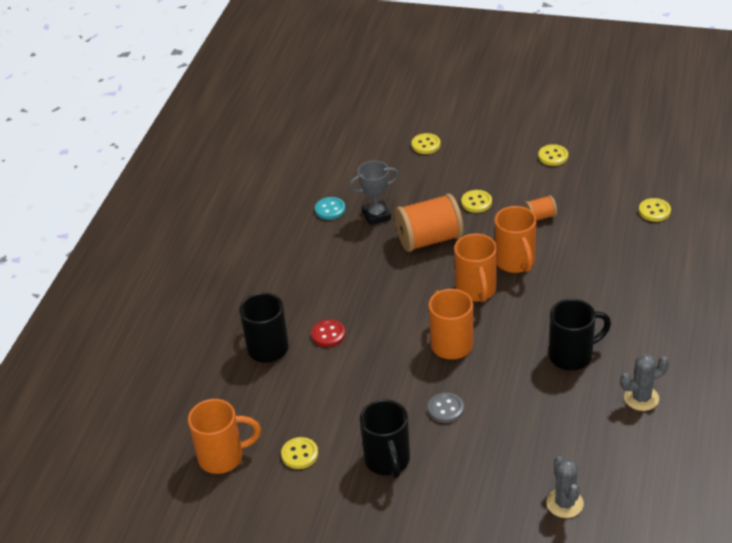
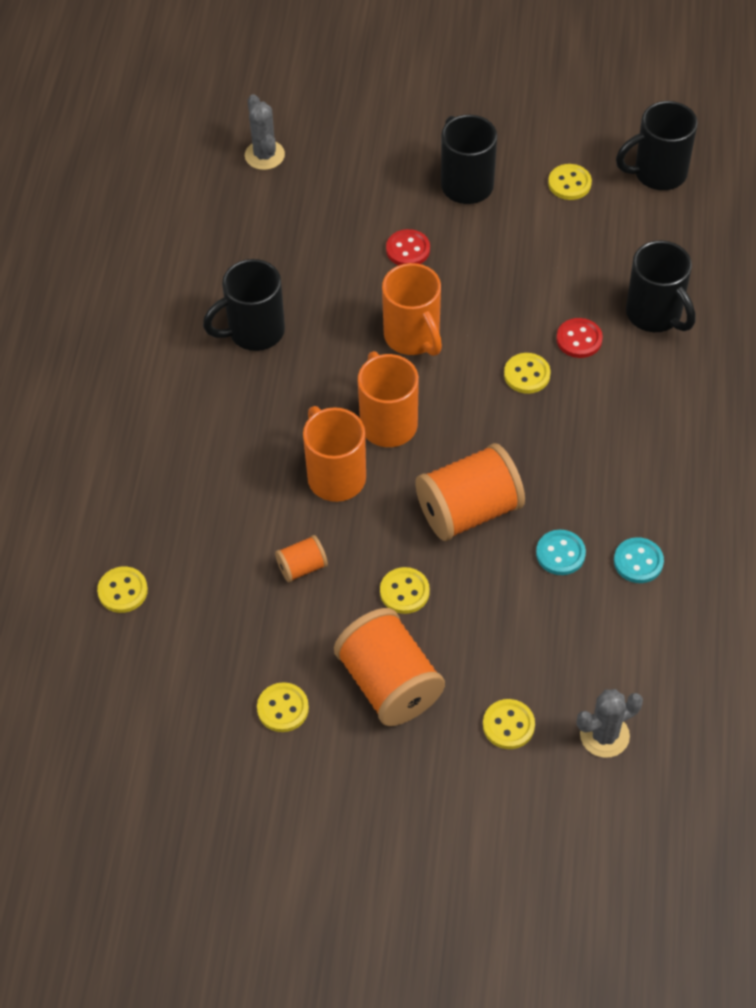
camera: 170 degrees right, 15 degrees up
orange mug [188,399,261,474] -> black mug [616,101,698,190]
grey trophy [349,161,399,225] -> turquoise button [536,530,586,575]
grey button [428,392,464,423] -> red button [386,229,430,265]
grey cactus [620,354,669,411] -> grey cactus moved to [577,689,643,758]
none -> orange spool [334,608,445,726]
none -> yellow button [504,353,551,394]

